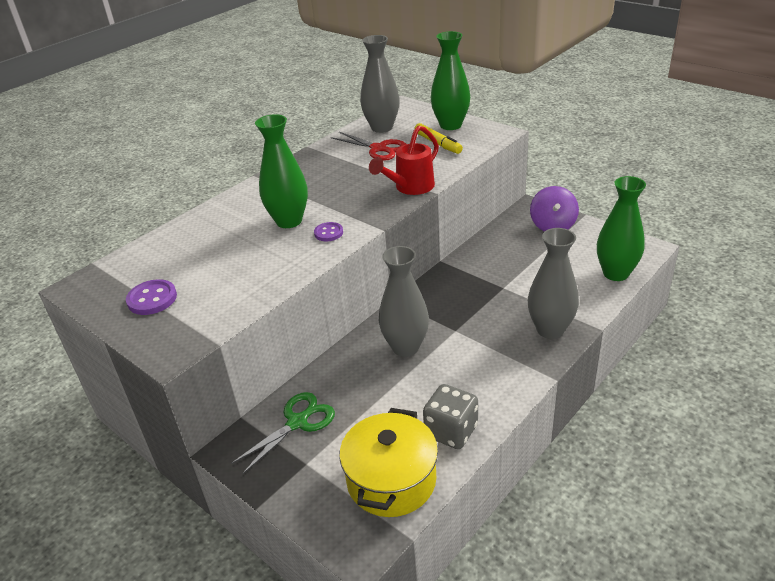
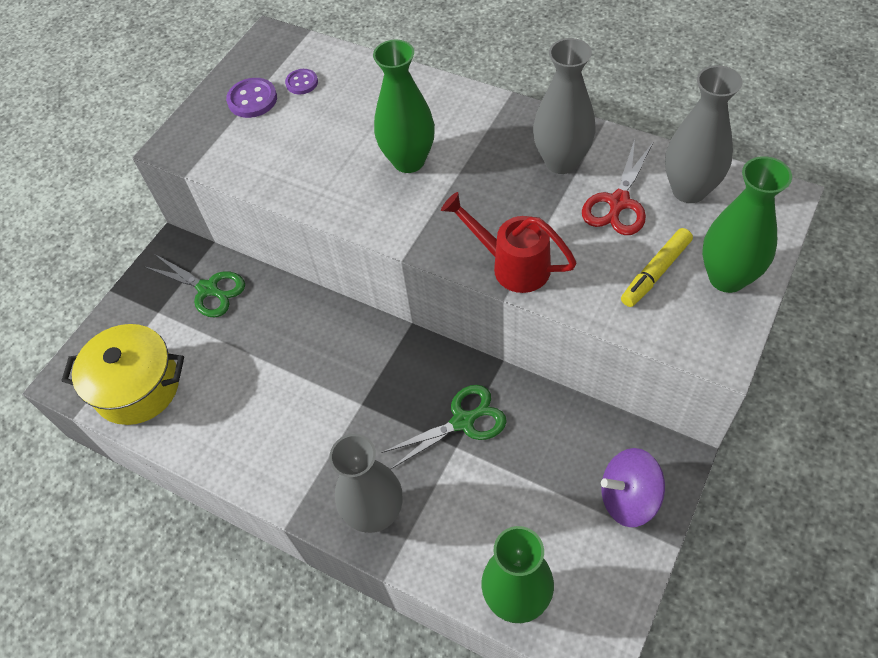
camera: 80 degrees right, 20 degrees up
purple button [314,222,343,241] -> purple button moved to [285,69,318,94]
grey vase [379,246,429,357] -> grey vase moved to [533,38,596,174]
grey dice [423,384,478,449] -> none
none -> green scissors [381,385,507,470]

